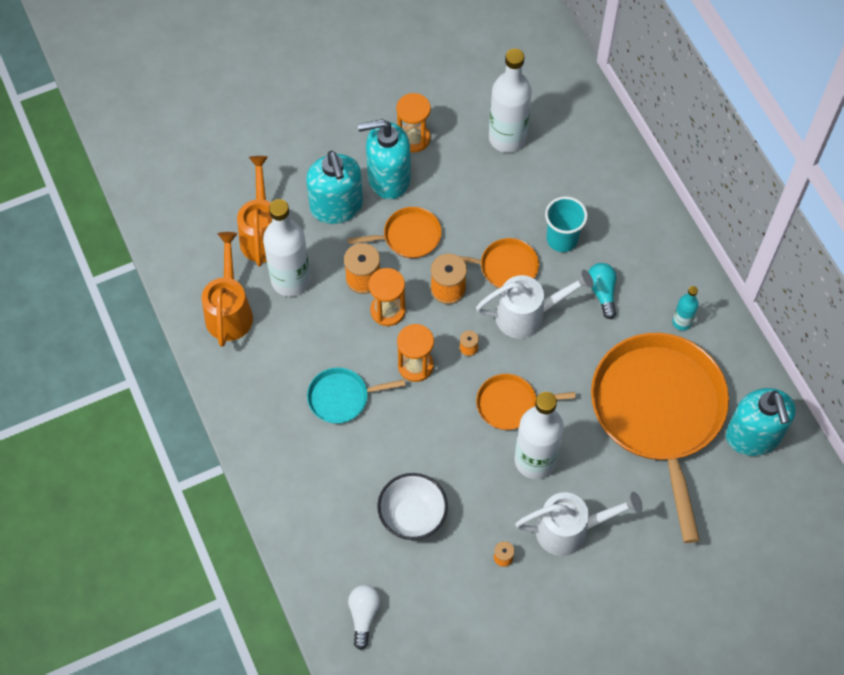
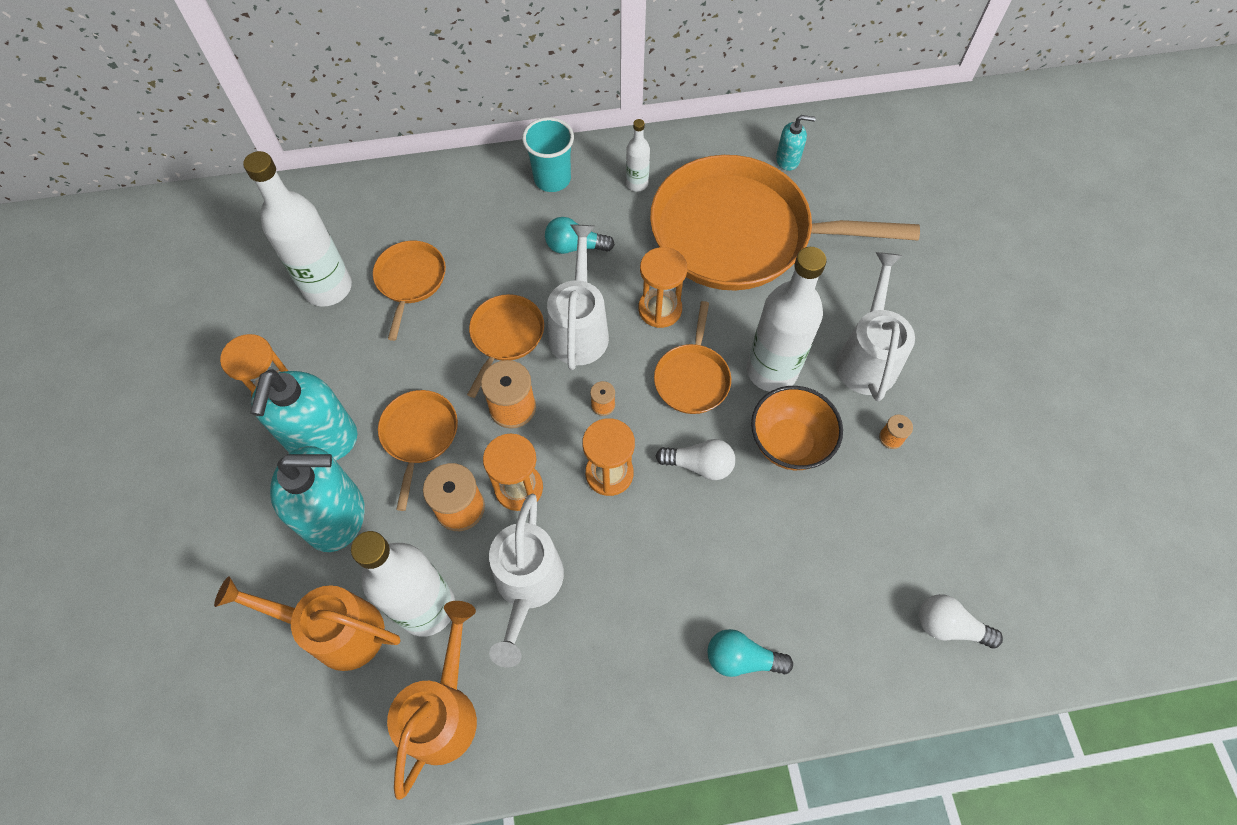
camera: 75 degrees left, 0 degrees up
orange watering can [202,232,253,347] -> orange watering can turned 90 degrees clockwise [387,601,477,800]
turquoise pan [307,367,405,424] -> none
white bowl [377,473,448,540] -> none
turquoise cup [545,196,588,252] -> turquoise cup moved to [522,117,574,192]
turquoise bottle [672,286,699,331] -> white bottle [626,119,650,192]
turquoise soap dispenser [726,388,796,456] -> turquoise soap dispenser [776,115,816,171], size x0.48
none -> orange pan [373,241,446,341]
none -> white watering can [489,494,564,667]
none -> orange hourglass [638,247,687,328]
none -> white light bulb [656,439,735,480]
none -> turquoise light bulb [707,629,793,677]
none -> orange bowl [751,386,843,470]

